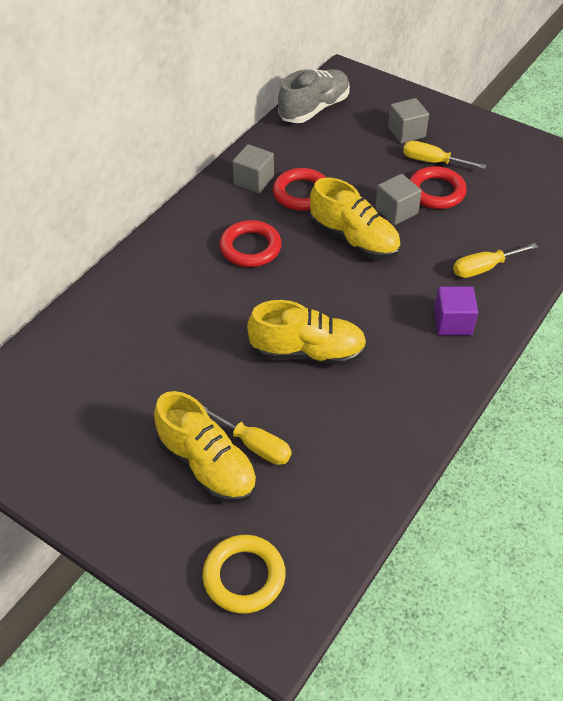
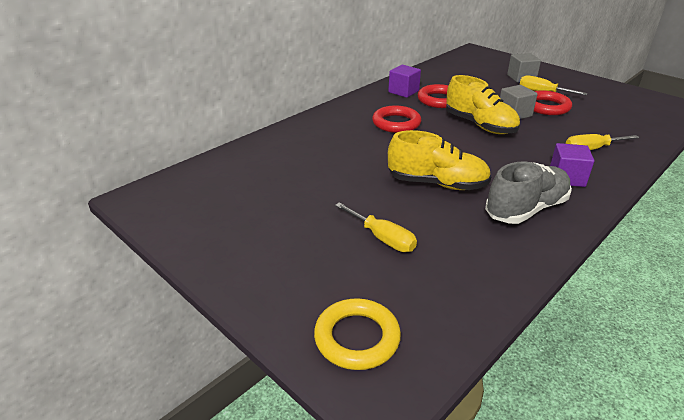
camera: 10 degrees right, 15 degrees down
yellow shoe [154,391,257,503] -> none
grey cube [232,144,274,193] -> purple cube [388,65,421,98]
grey shoe [278,69,350,123] -> grey shoe moved to [485,162,572,224]

